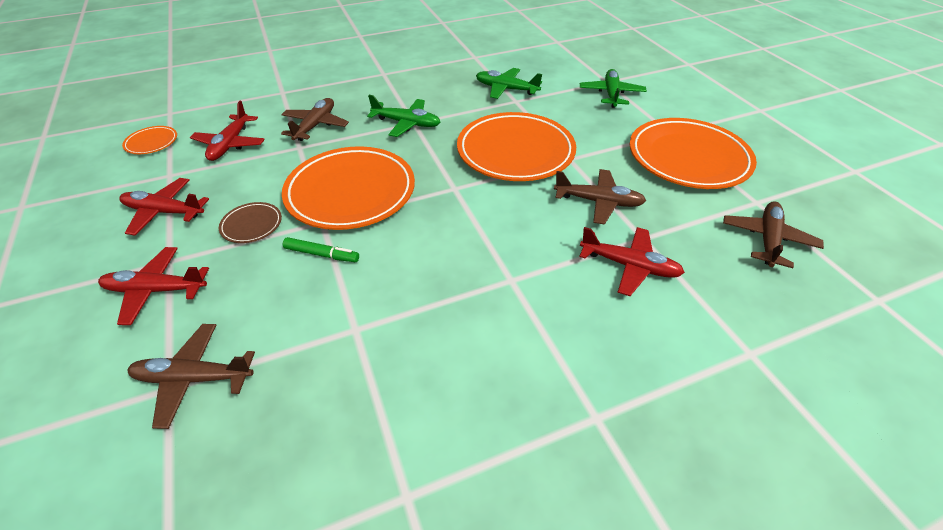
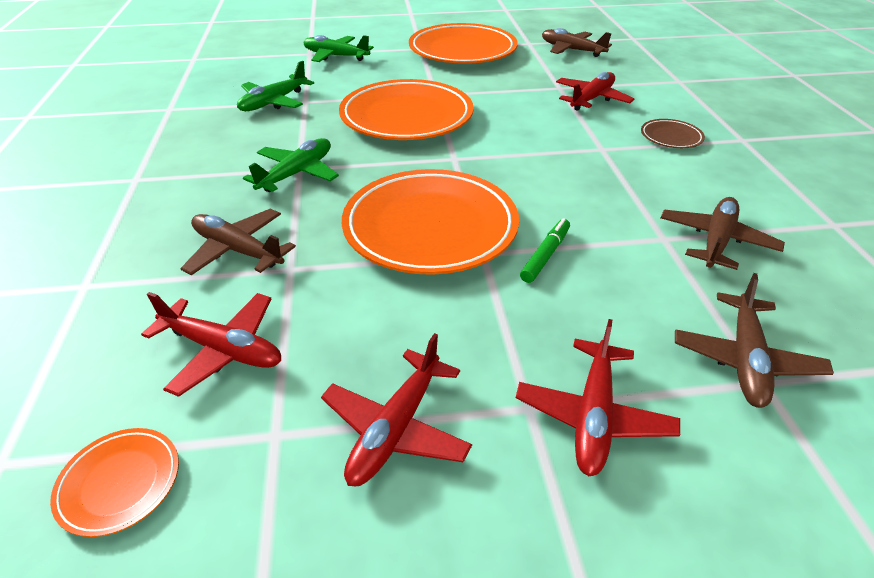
camera: 75 degrees left, 5 degrees down
brown plate [219,202,282,243] -> brown plate moved to [641,119,705,148]
brown plane [554,169,646,225] -> brown plane moved to [661,197,785,270]

